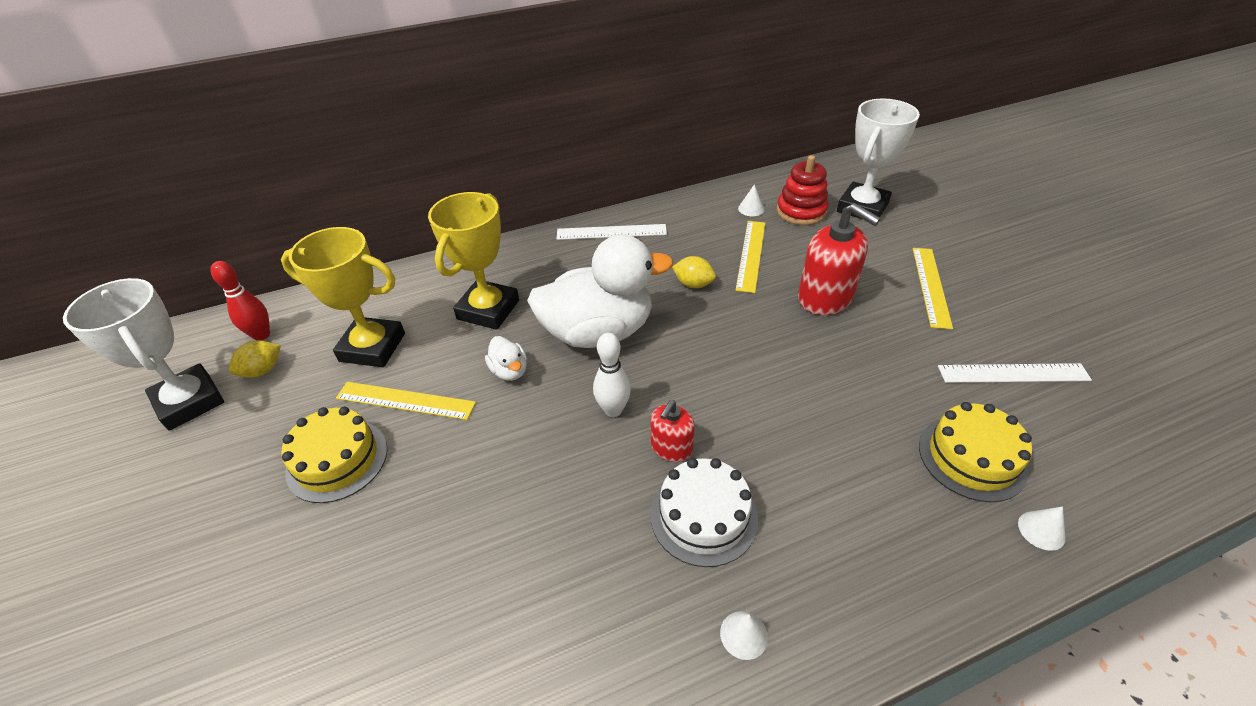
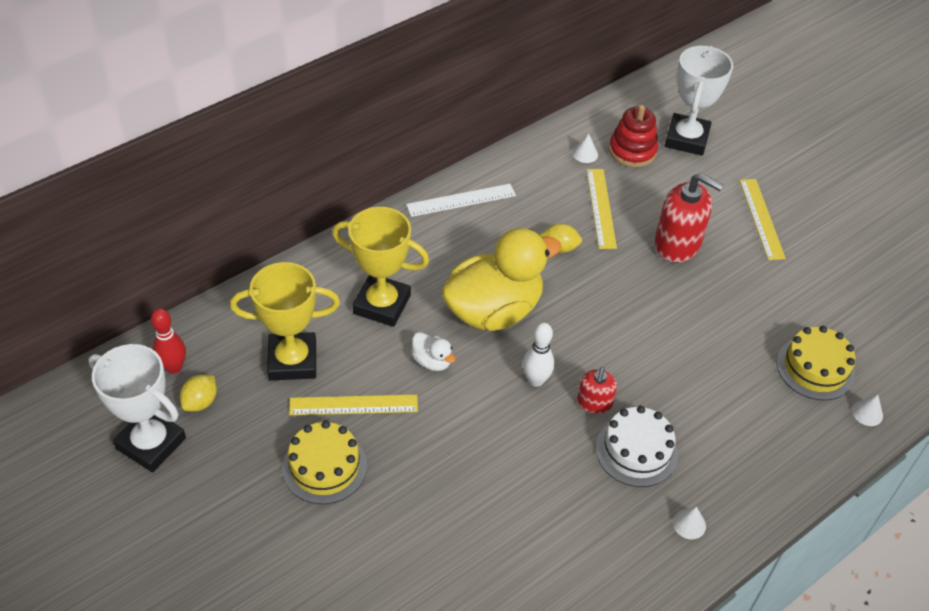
camera: 20 degrees left, 5 degrees up
yellow trophy [428,192,519,330] -> yellow trophy turned 75 degrees counterclockwise [332,207,429,327]
white duck [527,234,673,348] -> yellow duck [441,228,561,331]
white ruler [938,363,1092,383] -> none

